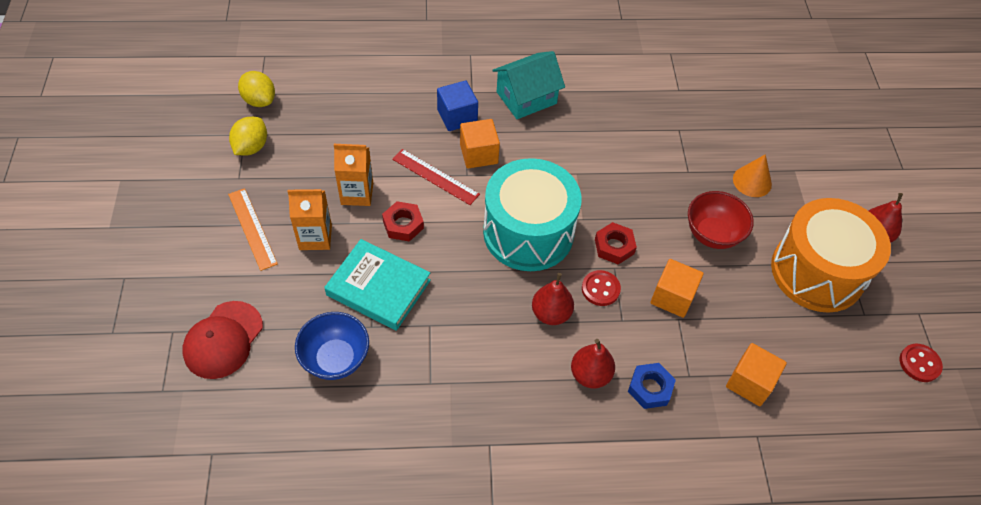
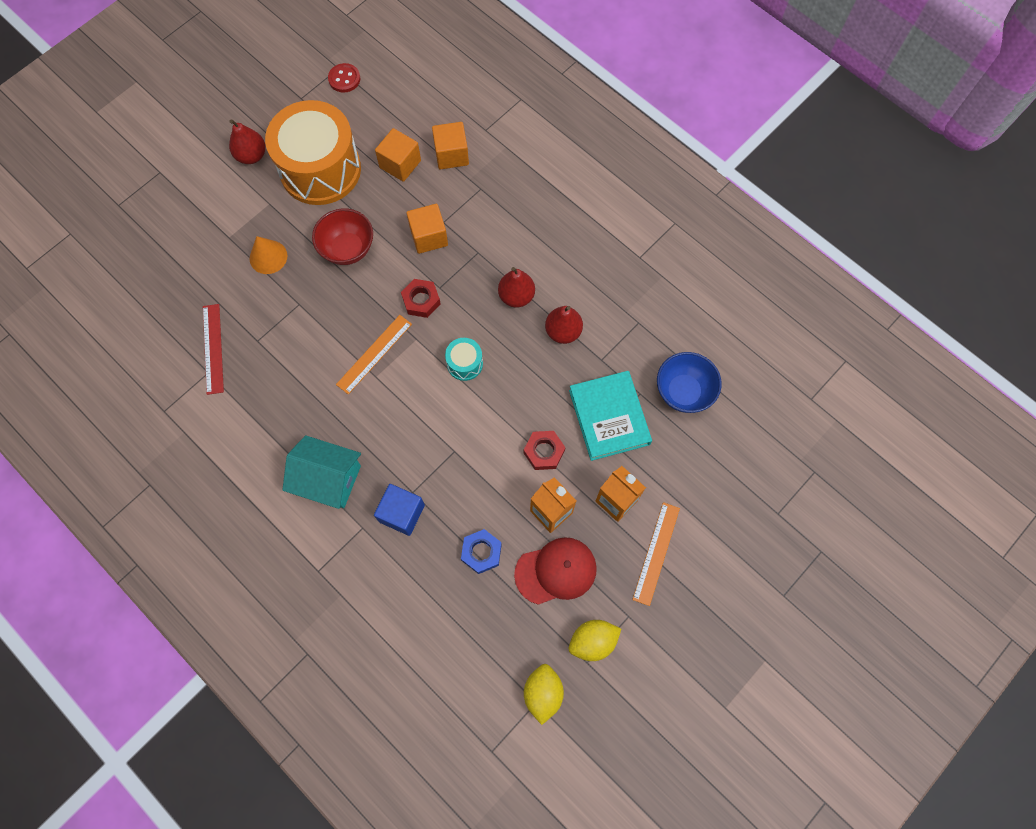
camera: 130 degrees left, 15 degrees up
red cap [182,301,263,379] -> red cap moved to [514,537,597,605]
red ruler [392,149,480,205] -> red ruler moved to [203,304,224,395]
orange cube [460,119,500,169] -> orange cube moved to [375,128,421,182]
turquoise drum [483,158,582,271] -> turquoise drum [445,338,483,381], size x0.41
red pear [571,339,615,388] -> red pear moved to [545,306,583,344]
red button [582,270,621,306] -> none
blue nut [628,363,676,409] -> blue nut moved to [461,529,502,574]
none -> orange ruler [336,315,412,395]

